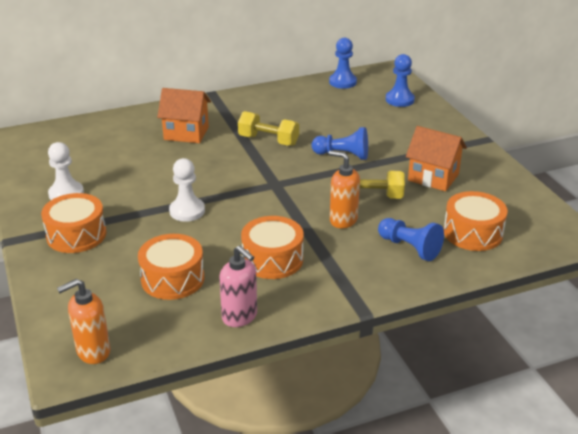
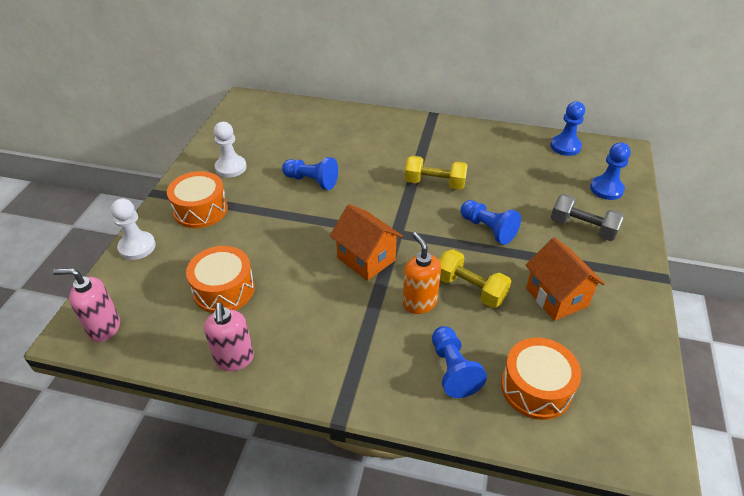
camera: 35 degrees right, 10 degrees up
orange soap dispenser [57,279,110,364] -> pink soap dispenser [53,268,120,342]
orange house [157,88,211,143] -> orange house moved to [330,204,403,281]
white pawn [169,158,205,222] -> white pawn moved to [111,198,156,260]
yellow dumbbell [238,111,299,146] -> yellow dumbbell turned 45 degrees counterclockwise [405,156,468,190]
orange drum [241,216,304,279] -> none
none -> blue pawn [282,157,338,190]
none -> grey dumbbell [550,194,624,241]

